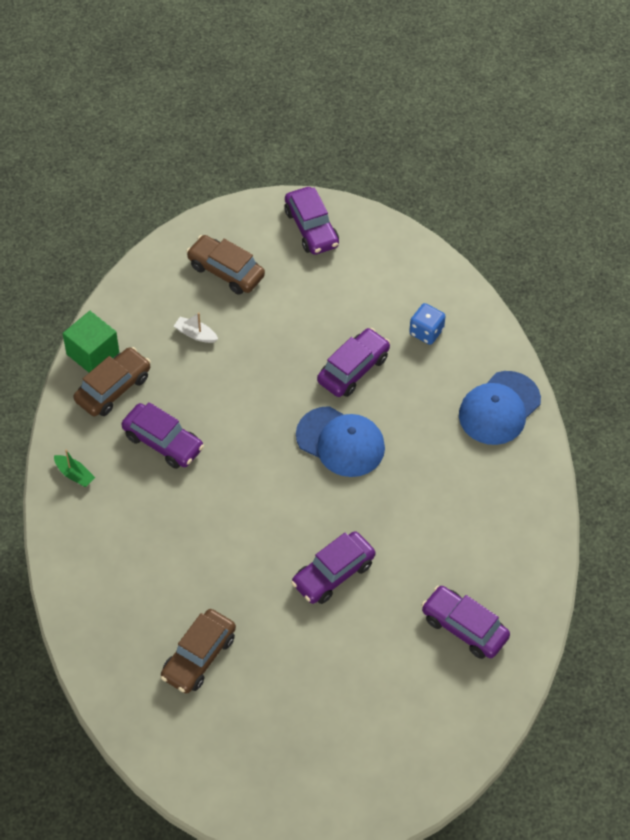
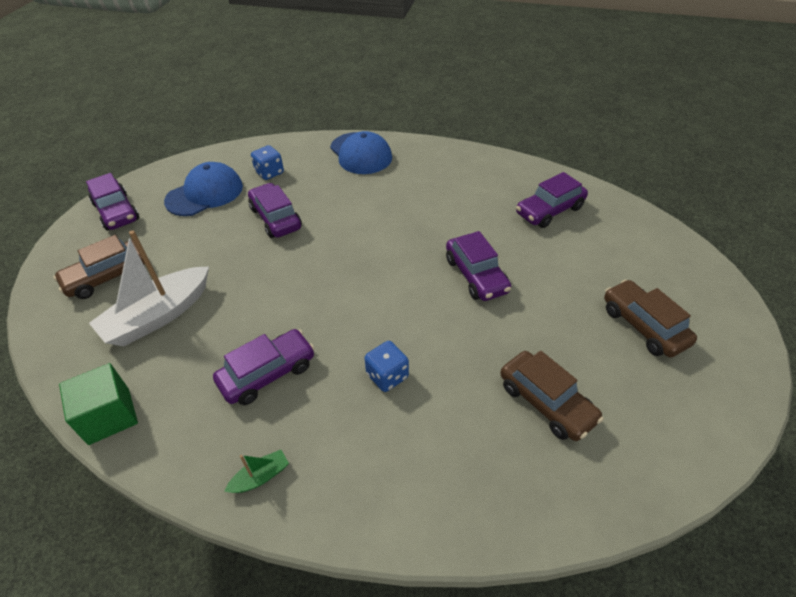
camera: 70 degrees left, 10 degrees down
brown car [73,347,151,416] -> brown car moved to [604,279,697,358]
white boat [174,312,218,343] -> white boat [89,230,209,346], size x2.34
purple car [285,187,339,255] -> purple car turned 60 degrees clockwise [86,173,139,231]
blue cap [296,406,385,477] -> blue cap moved to [164,162,243,216]
none -> blue dice [364,341,409,392]

